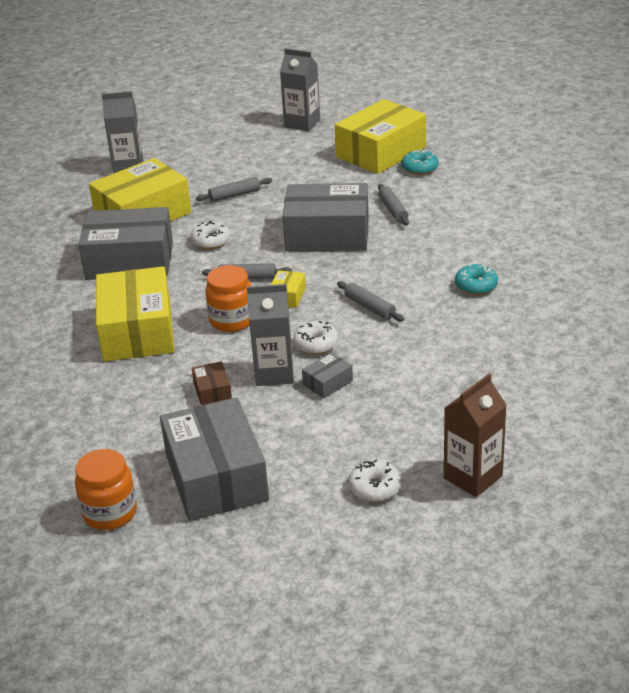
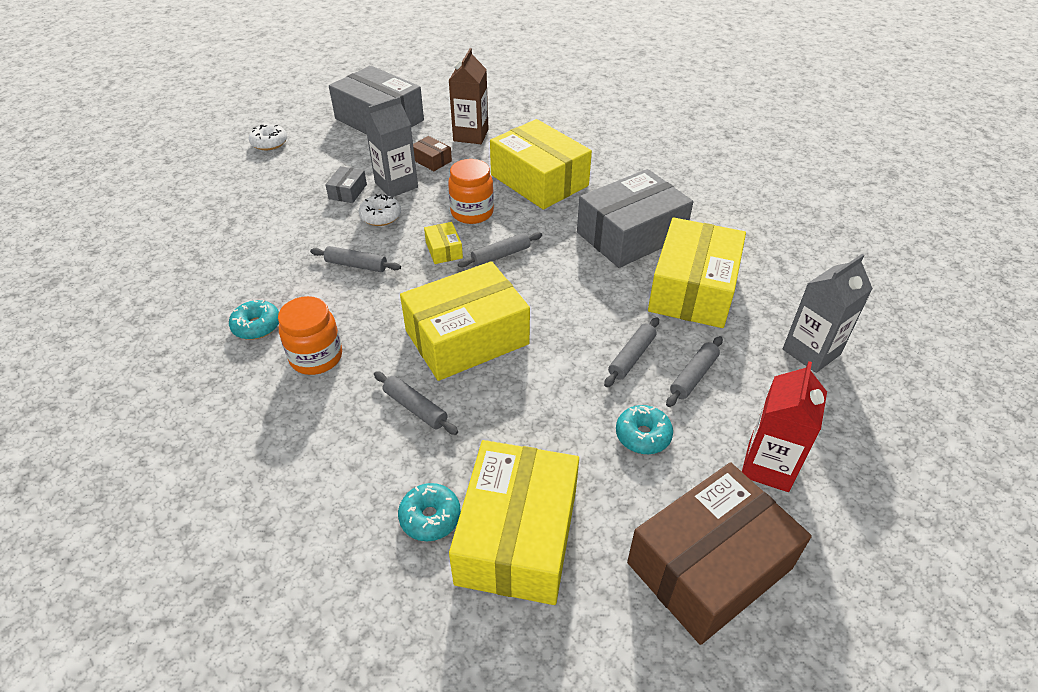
camera: 145 degrees right, 10 degrees up
orange jar [75,449,137,530] -> orange jar moved to [278,296,342,375]
white donut [190,221,230,249] -> none
grey carton [280,48,320,131] -> brown box [627,462,812,645]
grey box [282,183,369,251] -> yellow box [400,261,530,381]
brown carton [444,373,507,497] -> brown carton moved to [449,48,489,144]
none -> turquoise donut [616,405,673,454]
none -> grey rolling pin [666,336,723,407]
none -> red carton [742,361,827,492]

